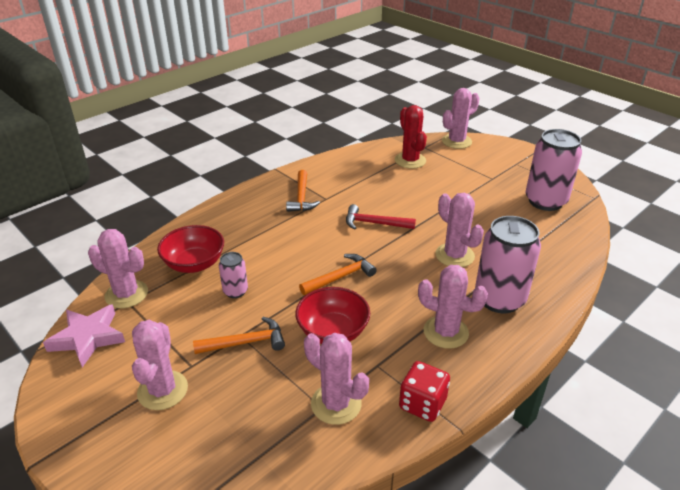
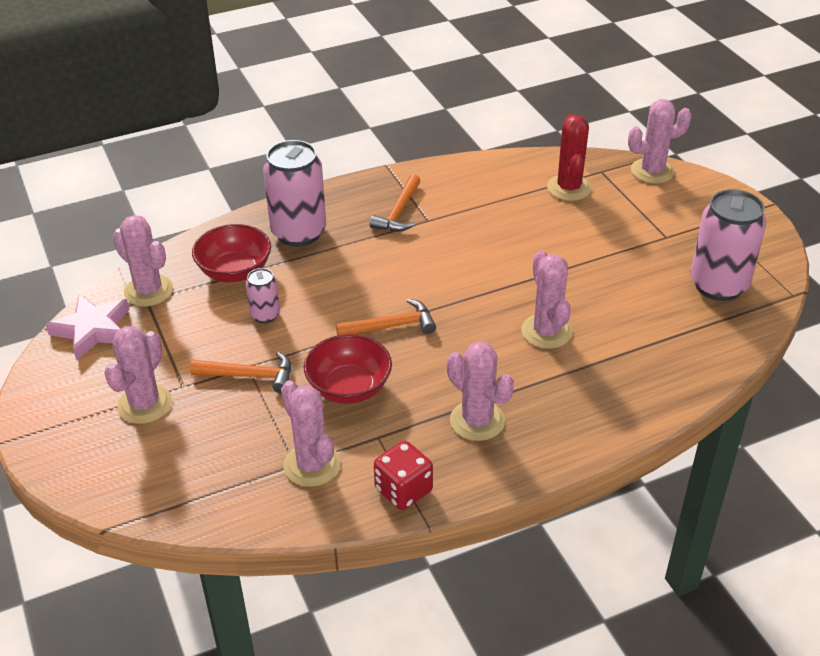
camera: 20 degrees right, 5 degrees up
red hammer [346,204,416,230] -> none
pink can [475,216,541,313] -> pink can moved to [263,140,326,247]

